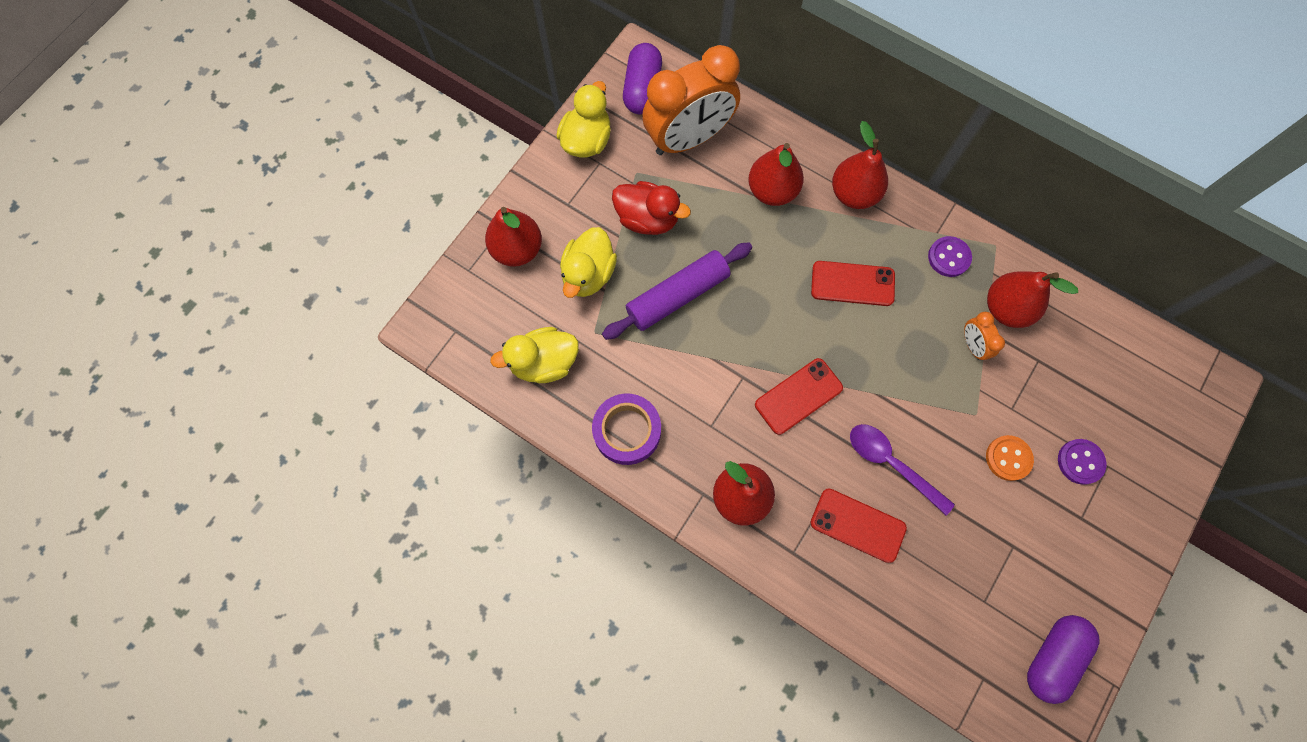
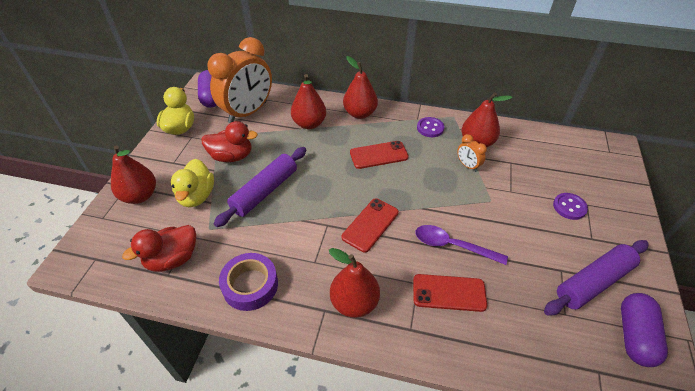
camera: 20 degrees left, 25 degrees down
yellow duck [490,327,579,383] -> red duck [122,225,196,272]
orange button [986,435,1034,481] -> none
none -> purple rolling pin [544,240,649,316]

